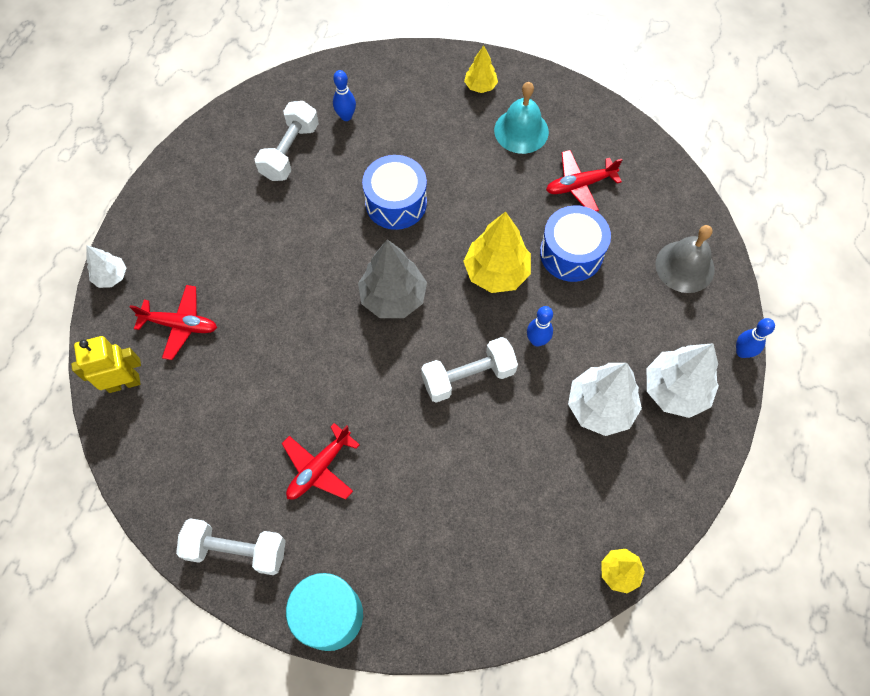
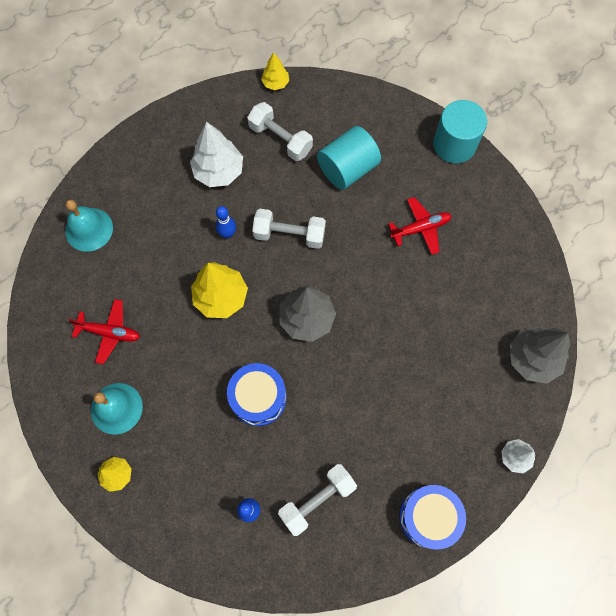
camera: 150 degrees left, 5 degrees up
yellow robot [71,336,141,393] -> grey tree [510,327,570,384]
red plane [130,285,217,360] -> none
white dumbbell [176,518,286,575] -> white dumbbell moved to [247,102,313,161]
blue drum [540,206,611,282] -> blue drum moved to [399,485,466,550]
white tree [647,343,719,418] -> none
grey bell [655,225,715,293] -> turquoise bell [65,200,113,252]
blue bowling pin [736,318,775,358] -> none
none -> turquoise cylinder [317,126,381,190]

